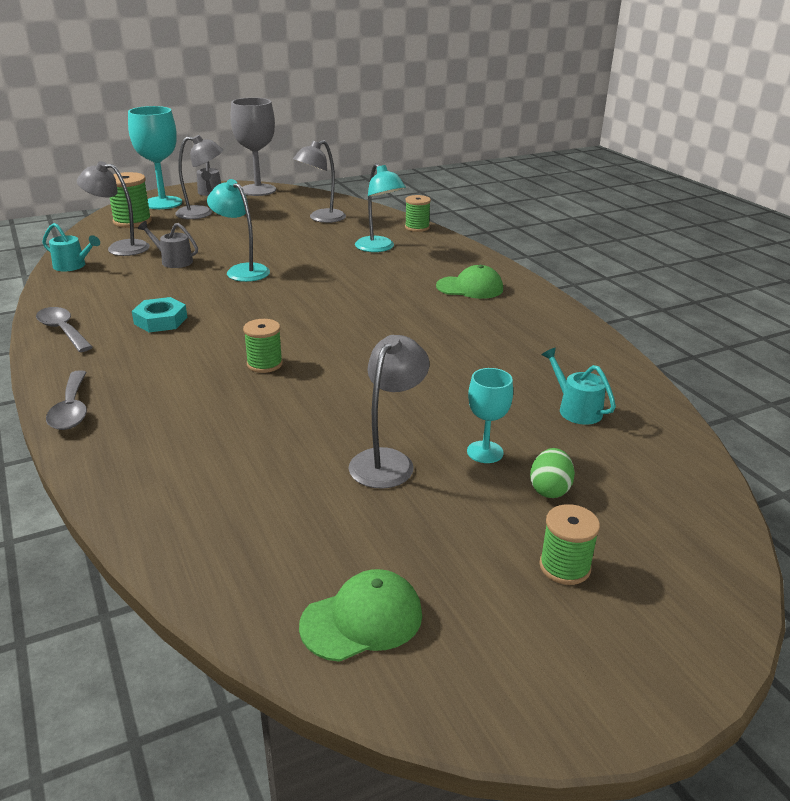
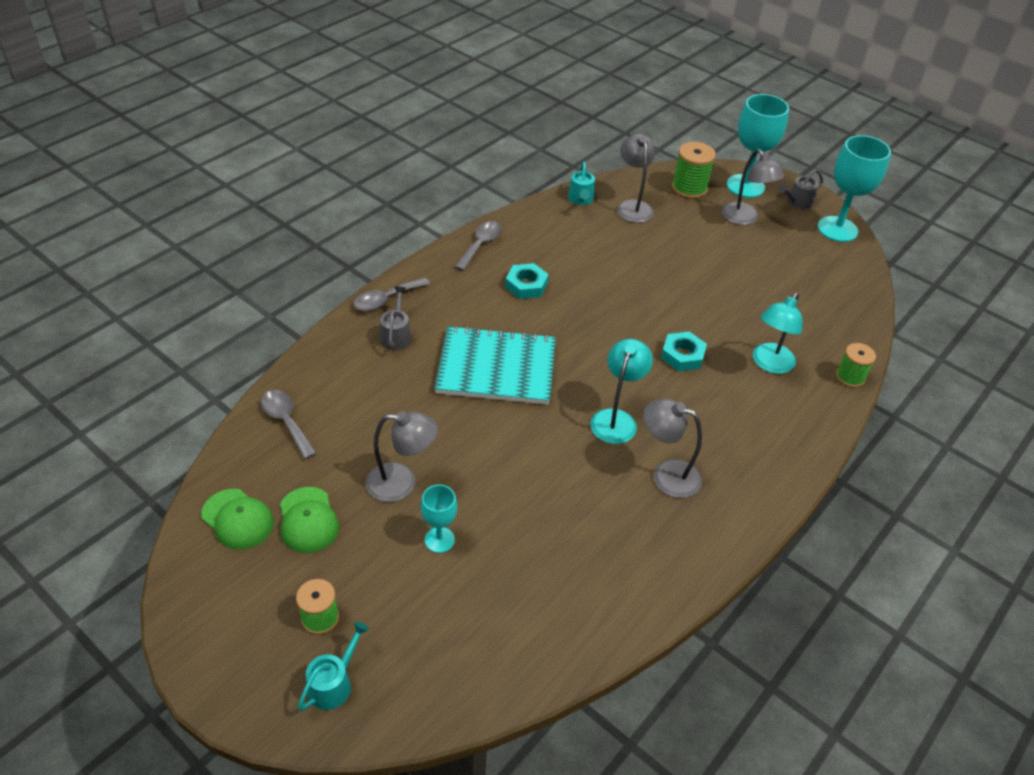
camera: 65 degrees right, 15 degrees up
grey watering can [138,221,198,268] -> grey watering can moved to [380,286,411,350]
turquoise lamp [207,179,270,282] -> turquoise lamp moved to [590,339,653,444]
grey goblet [230,98,276,196] -> turquoise goblet [818,135,891,242]
green spool [243,319,283,373] -> turquoise notebook [434,325,556,405]
grey lamp [293,140,346,223] -> grey lamp moved to [643,399,702,498]
green cap [436,265,503,299] -> green cap moved to [280,487,339,553]
green egg [530,448,575,498] -> none
turquoise watering can [542,348,616,425] -> turquoise watering can moved to [298,622,369,711]
none -> grey spoon [261,390,317,459]
none -> turquoise nut [661,332,707,371]

